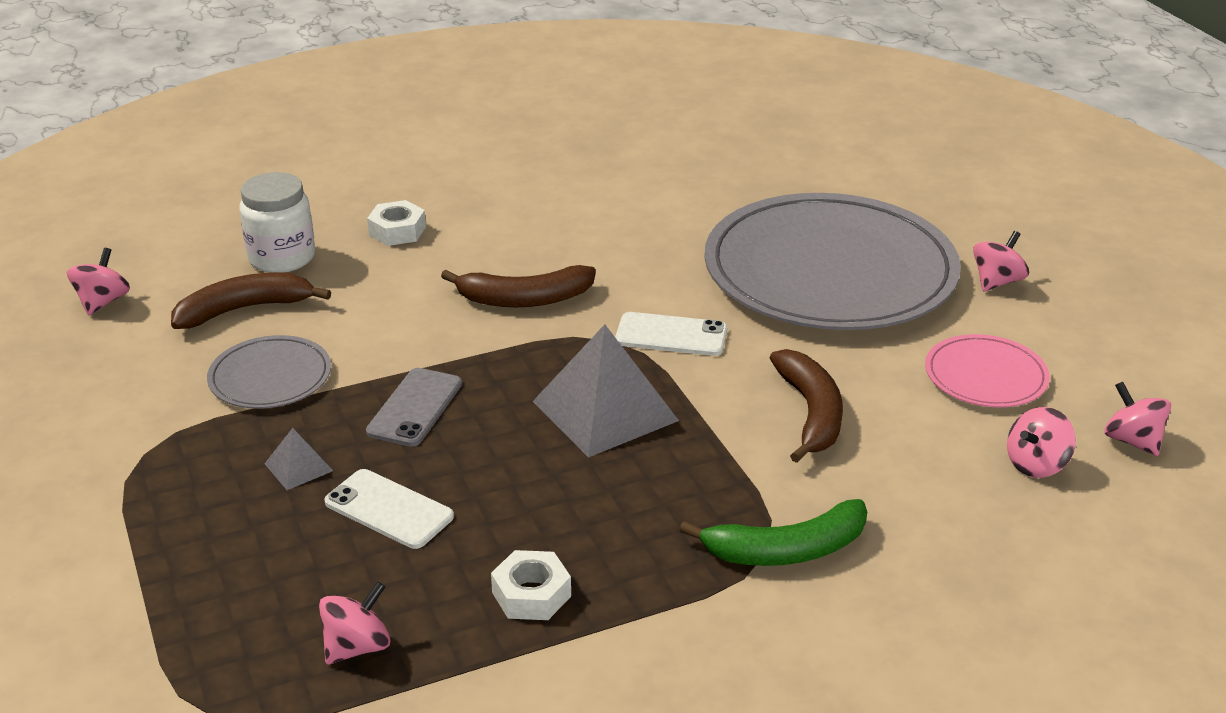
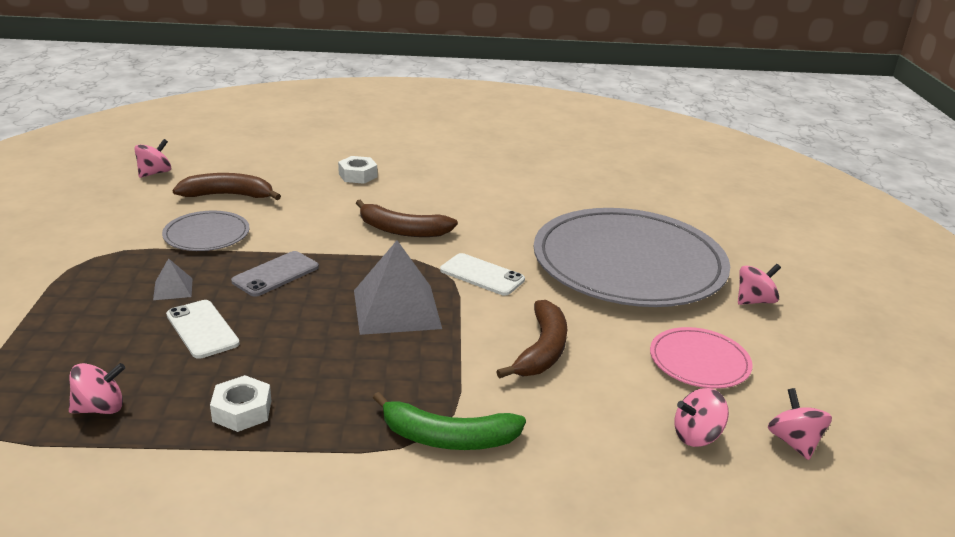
camera: 20 degrees right, 5 degrees down
white jar [239,172,315,273] -> none

